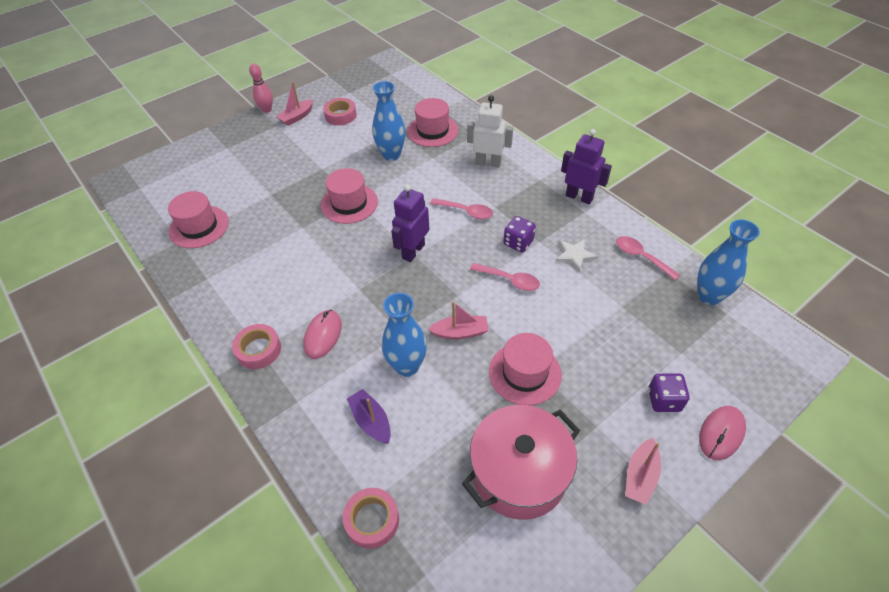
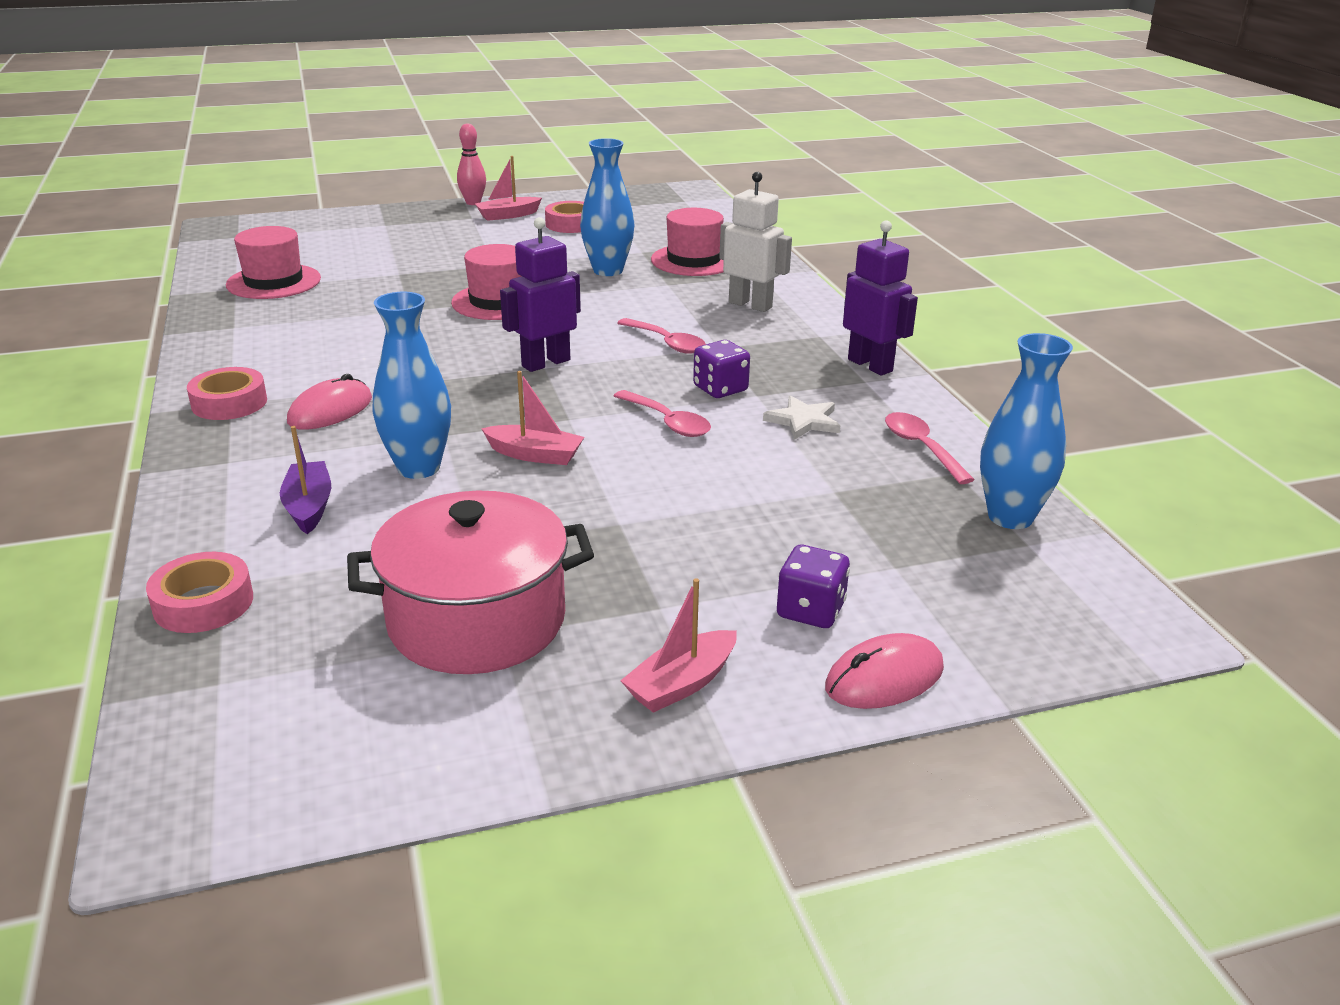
camera: 20 degrees right, 20 degrees down
pink hat [489,333,562,405] -> none

